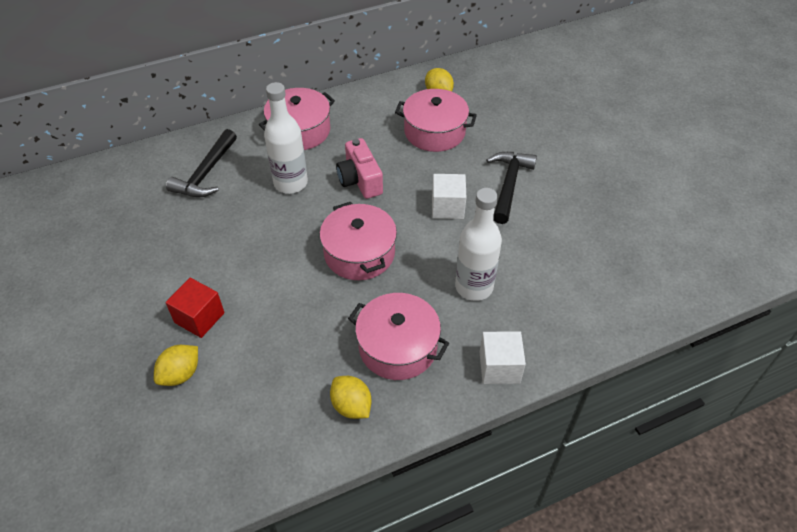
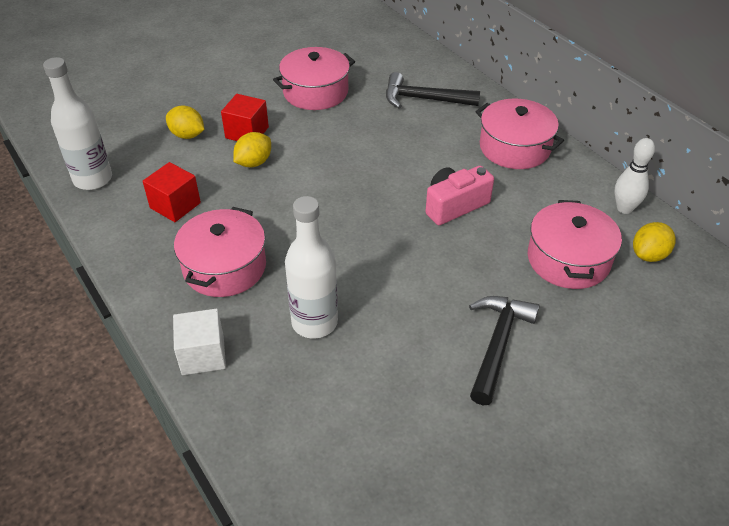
camera: 80 degrees right, 5 degrees down
white bottle [264,82,308,194] -> white bottle moved to [43,57,112,190]
pink pot [320,202,397,280] -> pink pot moved to [273,47,355,110]
yellow lemon [330,376,372,419] -> yellow lemon moved to [233,132,271,167]
white cube [432,174,466,219] -> none
black hammer [486,152,537,224] -> black hammer turned 75 degrees counterclockwise [469,296,540,405]
none -> red cube [143,162,201,222]
none -> white bowling pin [614,138,655,214]

